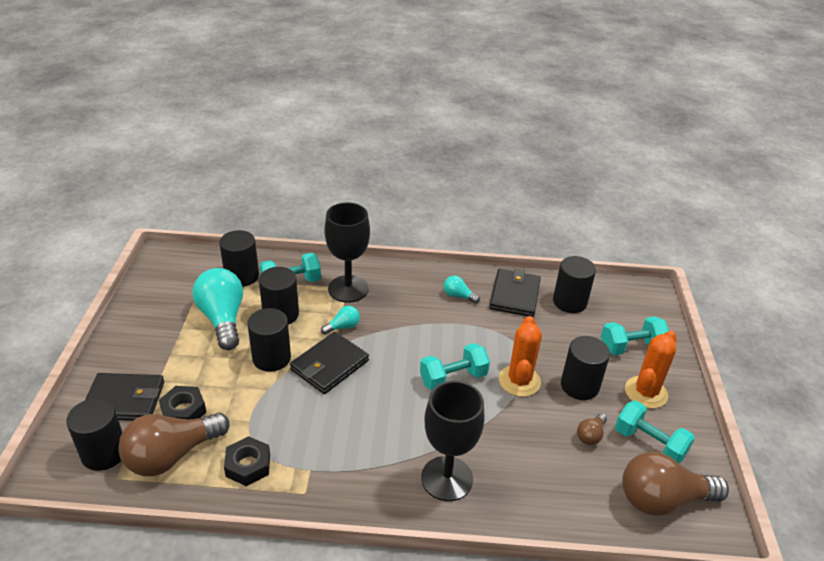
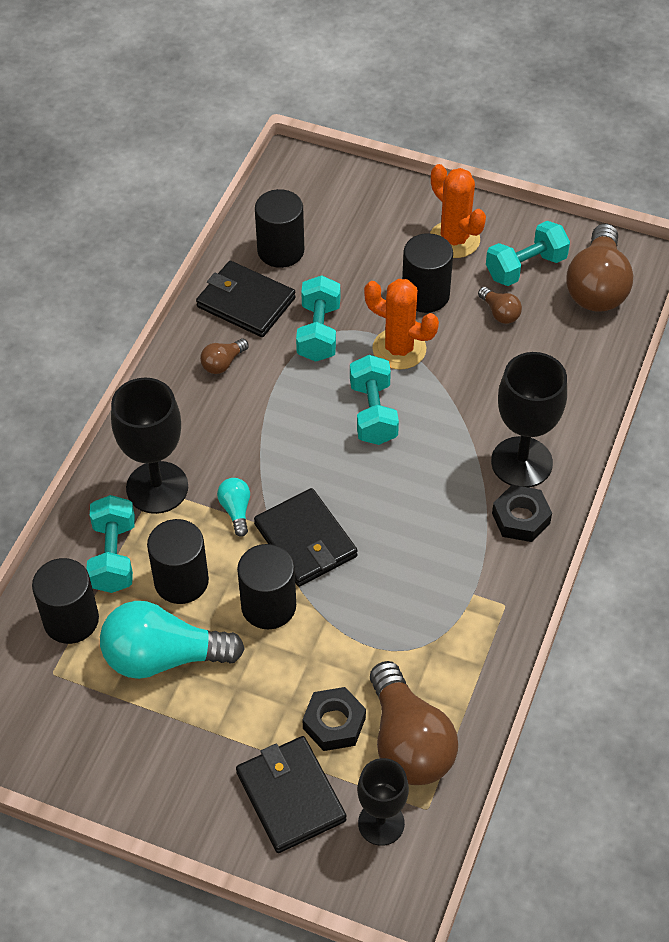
camera: 70 degrees left, 15 degrees up
black cylinder [66,398,122,471] -> black goblet [357,758,409,846]
black wallet [85,373,164,421] -> black wallet turned 45 degrees counterclockwise [236,736,346,853]
black nut [224,436,270,486] -> black nut moved to [492,485,552,542]
turquoise light bulb [444,276,480,303] -> brown light bulb [200,339,249,374]
turquoise dumbbell [601,316,669,355] -> turquoise dumbbell moved to [296,275,340,362]

